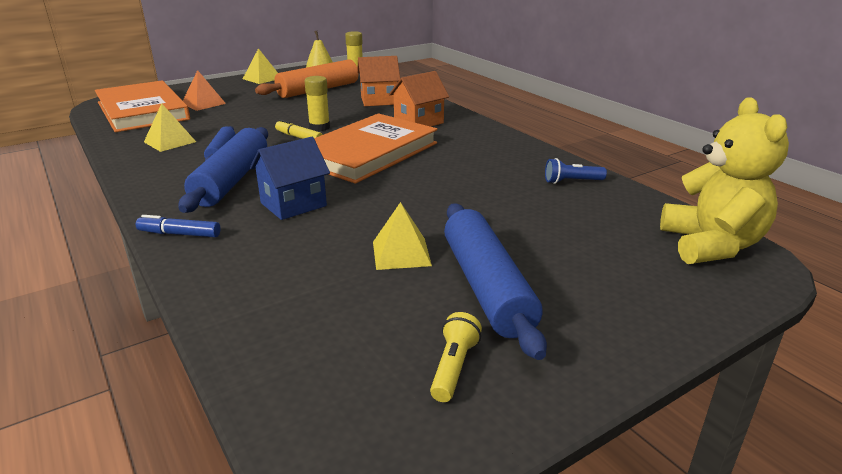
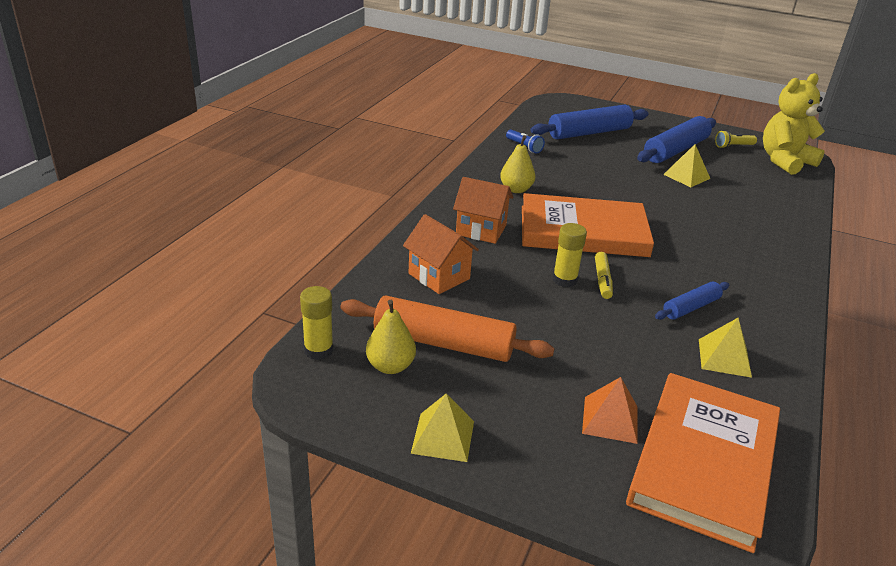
camera: 125 degrees left, 5 degrees up
blue marker [135,215,221,237] -> none
blue rolling pin [179,127,268,213] -> blue rolling pin moved to [531,105,649,139]
blue house [250,137,330,220] -> none
yellow teddy bear [660,97,789,264] -> yellow teddy bear moved to [763,73,825,175]
none -> yellow pear [500,135,535,193]

